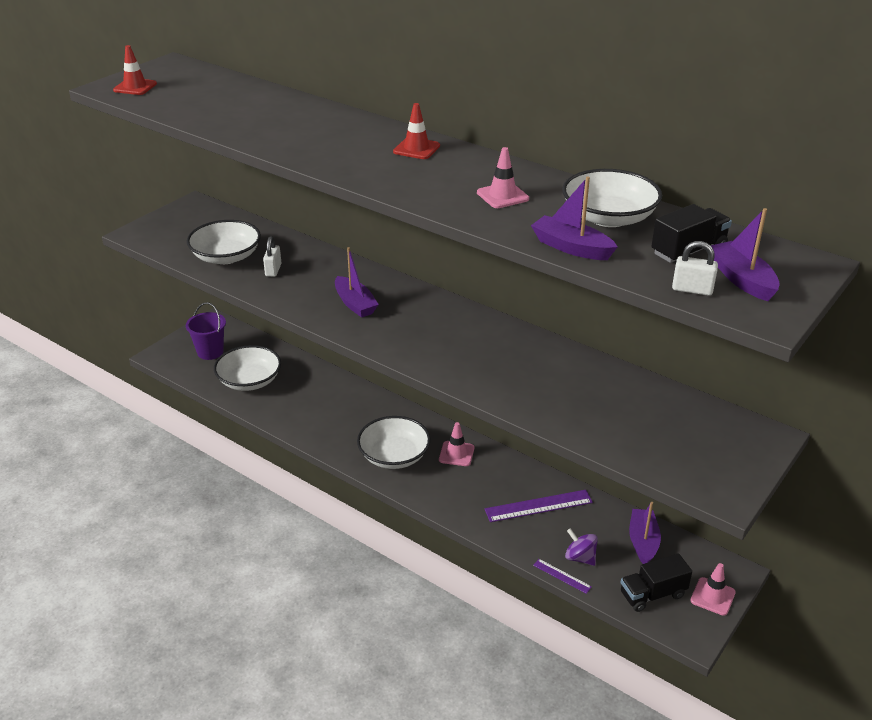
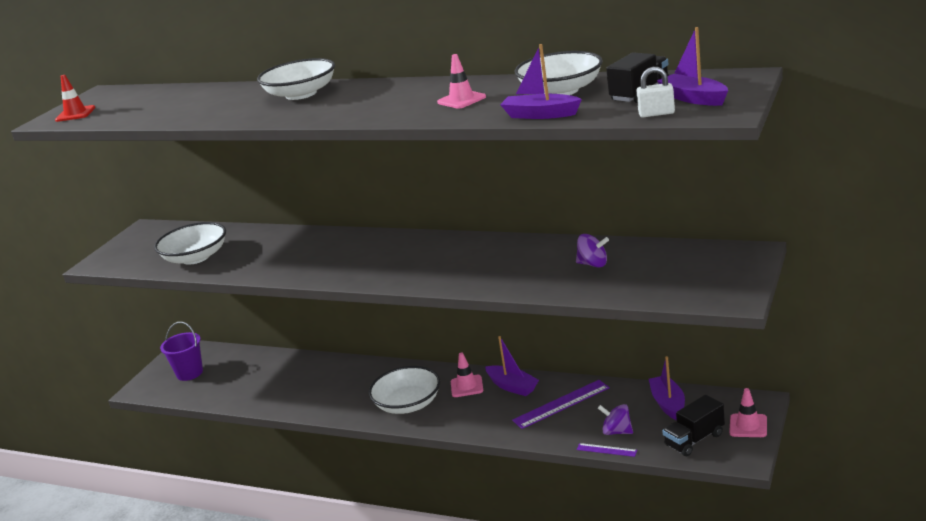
camera: 10 degrees left, 10 degrees down
white bowl [214,345,281,391] -> white bowl moved to [257,58,335,100]
white padlock [263,236,281,277] -> none
purple boat [335,247,379,318] -> purple boat moved to [485,336,539,396]
red traffic cone [393,103,440,159] -> none
none -> purple spinning top [576,234,609,267]

